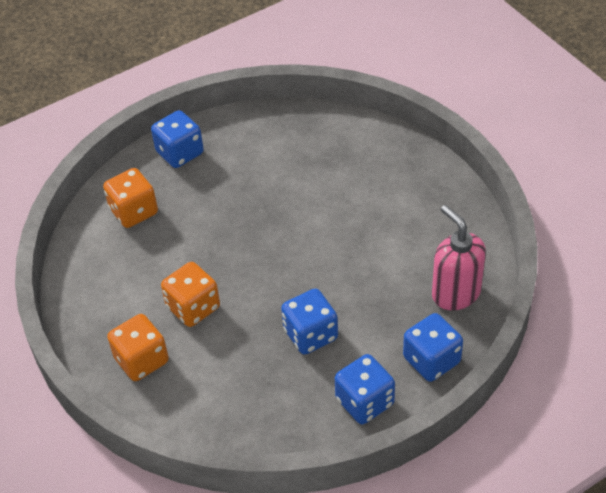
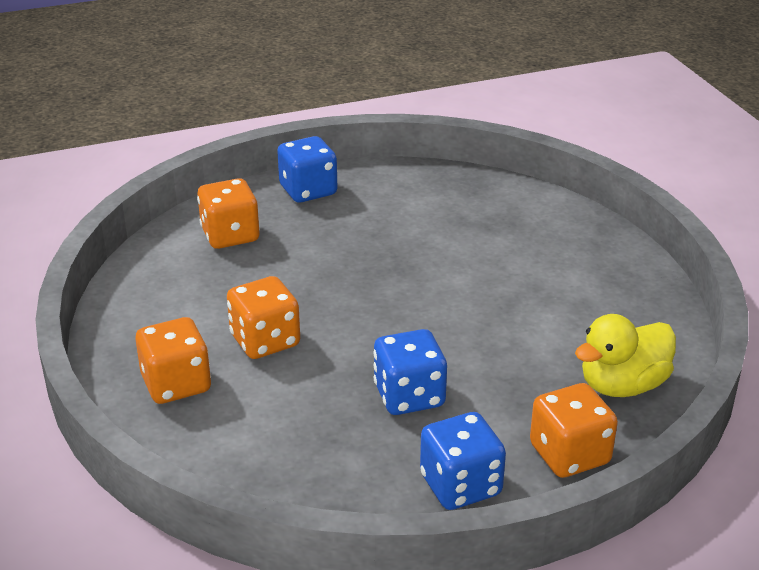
camera: 10 degrees right, 15 degrees down
blue dice [403,313,463,382] -> orange dice [530,383,618,478]
pink soap dispenser [432,205,486,311] -> yellow duck [575,314,676,397]

